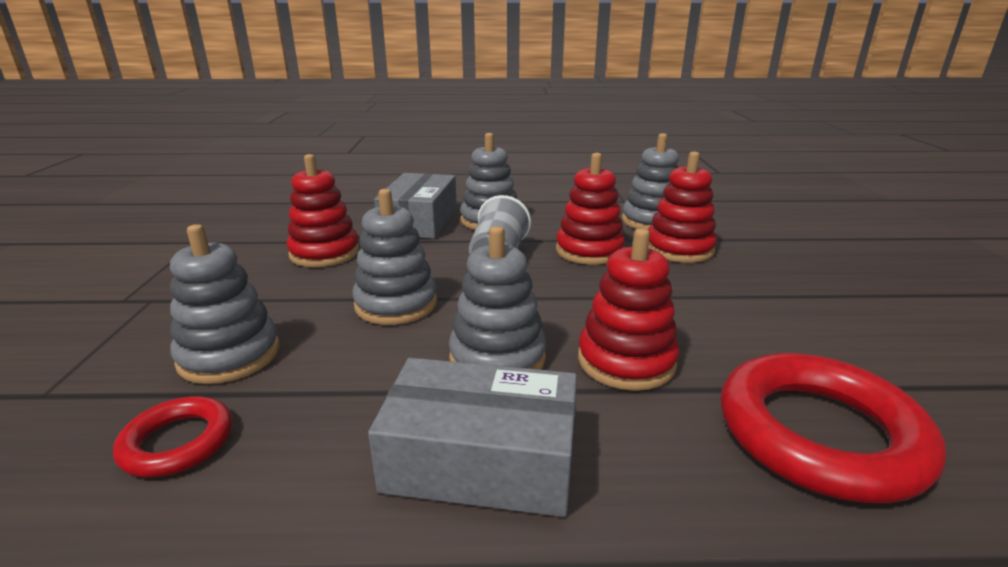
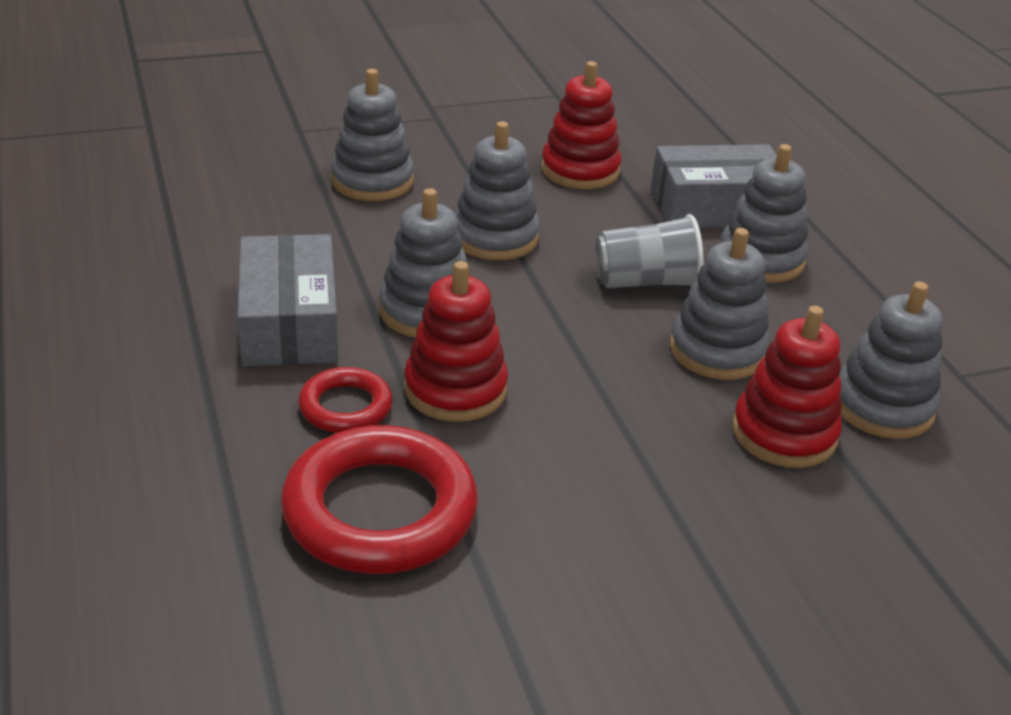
camera: 70 degrees right, 10 degrees up
red ring [113,396,232,477] -> red ring moved to [298,367,393,433]
red stacking toy [556,153,625,265] -> grey stacking toy [670,228,770,380]

